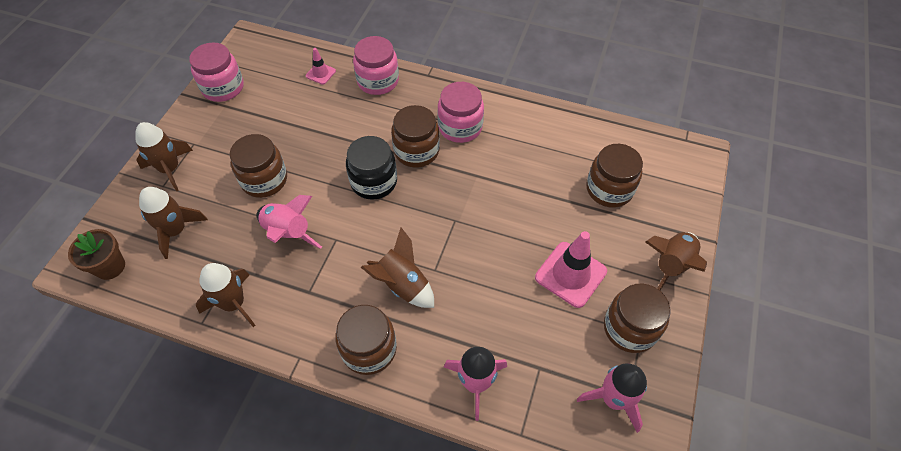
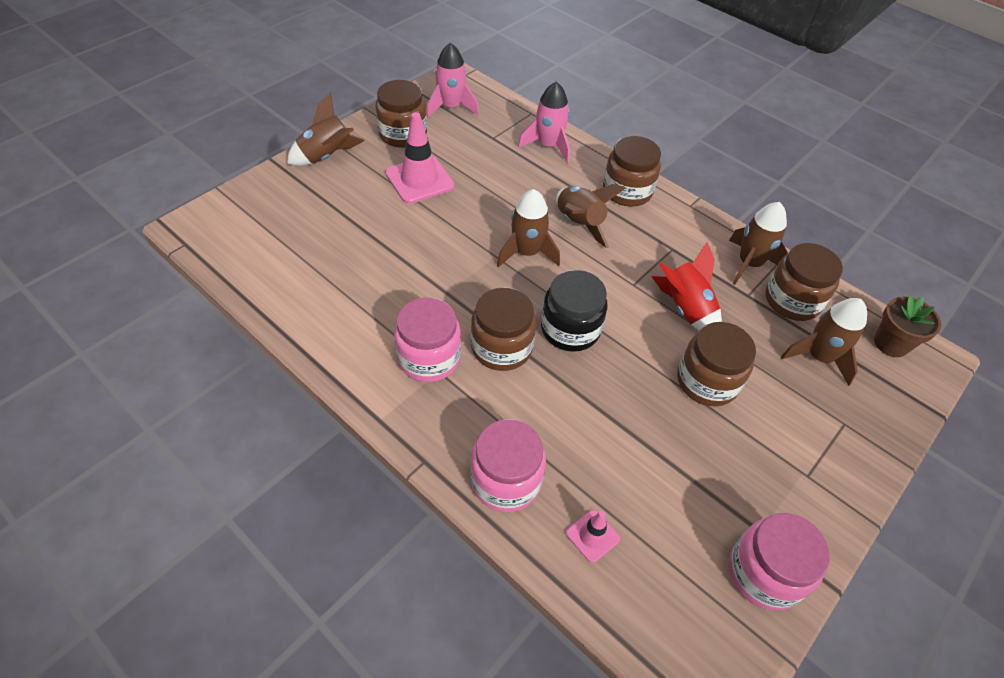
camera: 160 degrees left, 5 degrees down
brown rocket [135,122,193,191] -> brown rocket moved to [497,189,560,267]
pink rocket [257,195,322,249] -> red rocket [651,242,722,331]
brown jar [586,144,643,208] -> brown jar moved to [765,243,843,321]

